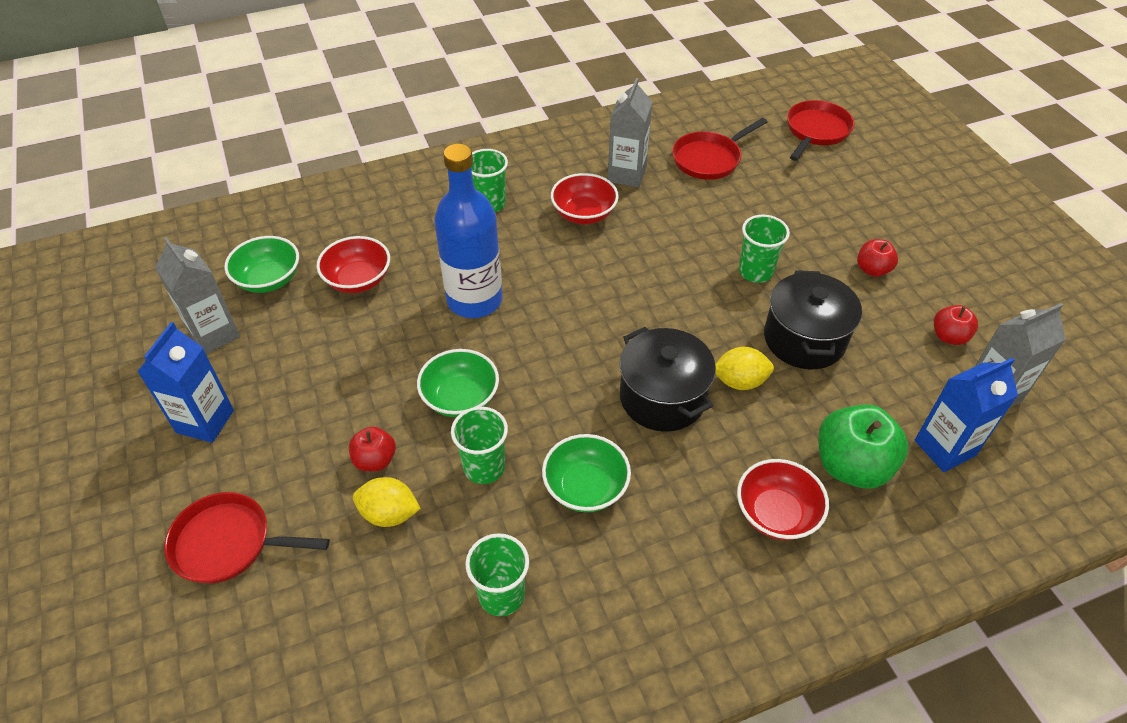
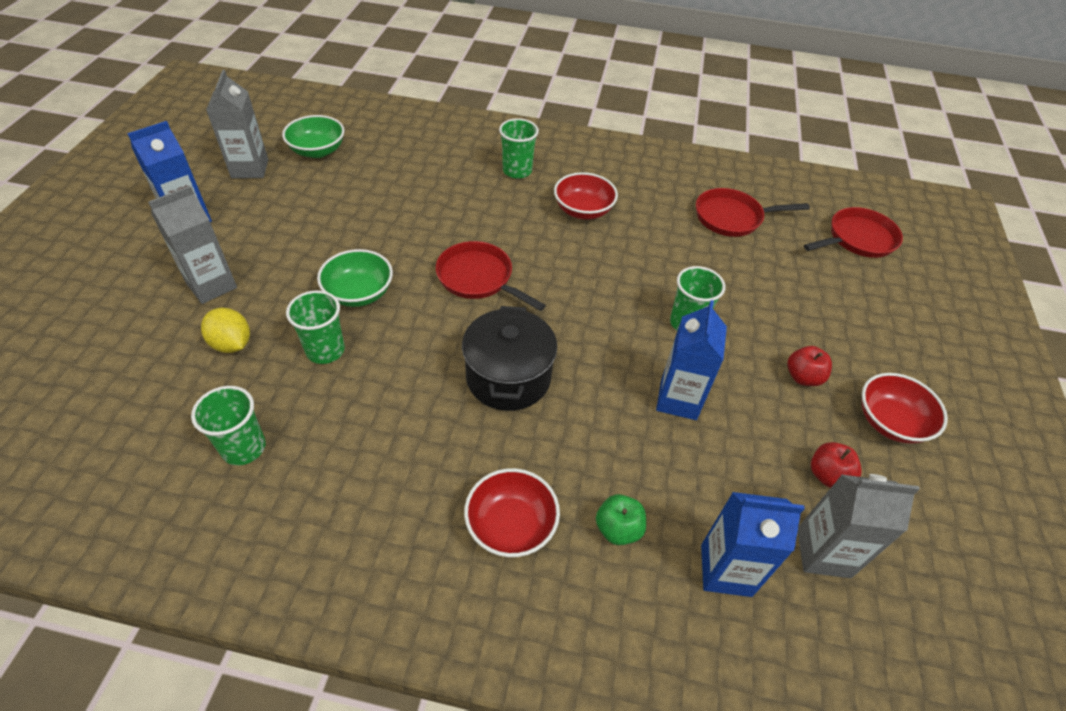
camera: 30 degrees right, 0 degrees up
red pan [164,492,330,584] -> red pan moved to [436,241,546,311]
red bowl [317,236,390,293] -> red bowl moved to [862,373,948,444]
red apple [349,427,396,471] -> none
blue bottle [434,144,503,318] -> none
green bowl [542,434,631,512] -> none
grey carton [608,78,652,187] -> grey carton moved to [148,186,237,304]
yellow lemon [715,347,774,390] -> none
black pot [764,270,862,369] -> blue carton [656,300,727,420]
green apple [818,404,908,489] -> green apple [596,494,646,545], size x0.55

